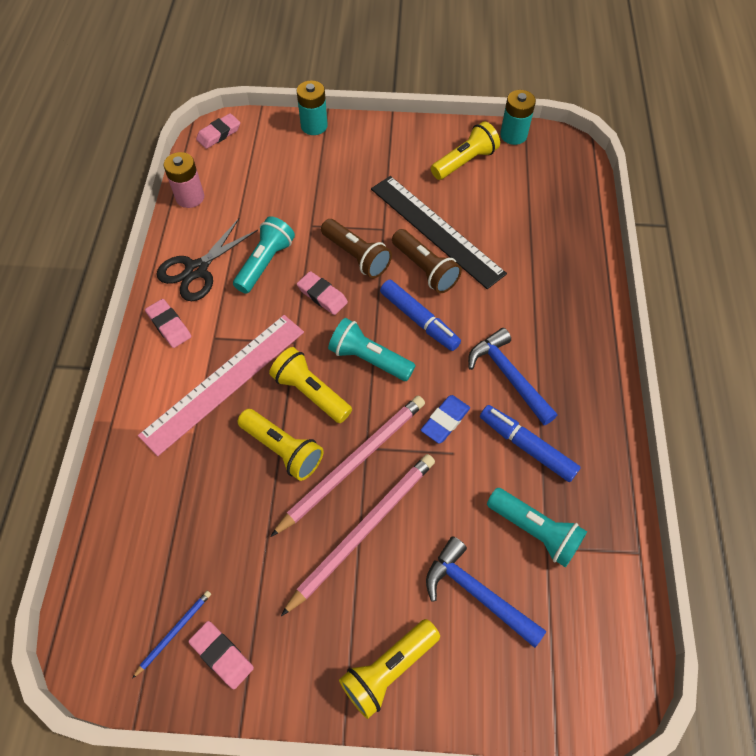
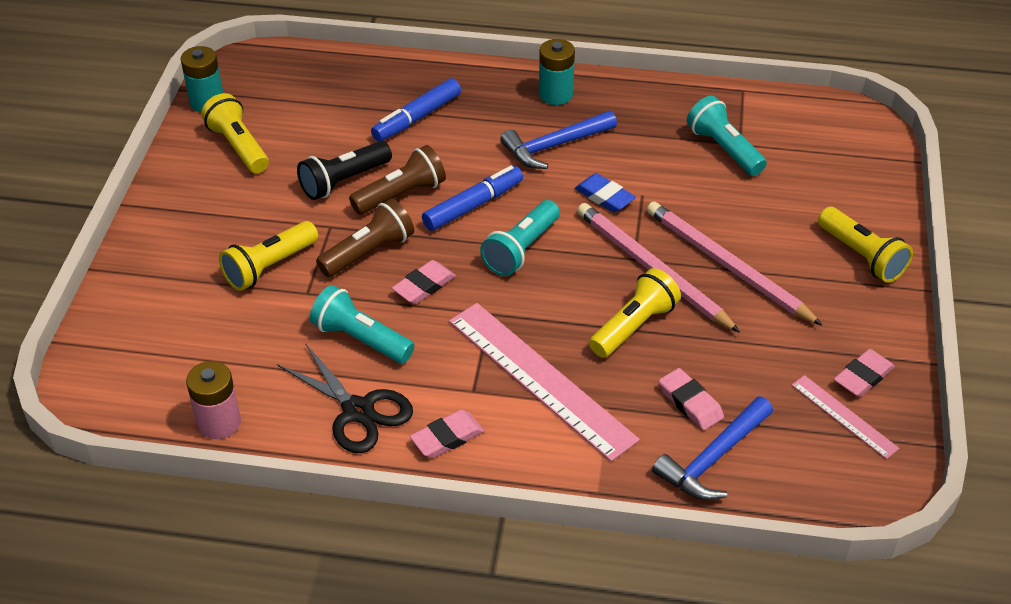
camera: 85 degrees left, 15 degrees down
blue pencil [132,591,211,679] -> pink ruler [792,375,899,459]
pink eraser [196,113,240,149] -> pink eraser moved to [659,368,724,430]
yellow flashlight [269,347,352,423] -> yellow flashlight moved to [219,221,318,291]
turquoise battery [297,80,328,135] -> turquoise battery moved to [539,39,575,105]
black ruler [371,176,507,289] -> black flashlight [297,141,392,200]
blue hammer [426,536,546,648] -> blue hammer moved to [652,396,773,500]
blue marker [480,405,581,482] -> blue marker moved to [371,78,461,142]
turquoise flashlight [487,488,587,568] -> turquoise flashlight turned 75 degrees counterclockwise [687,96,767,176]

